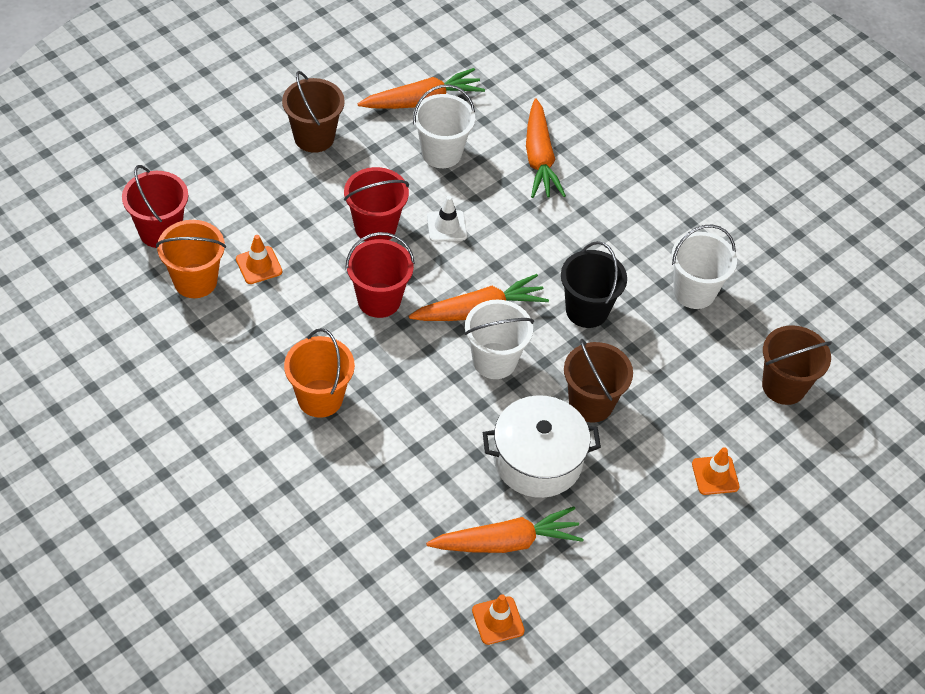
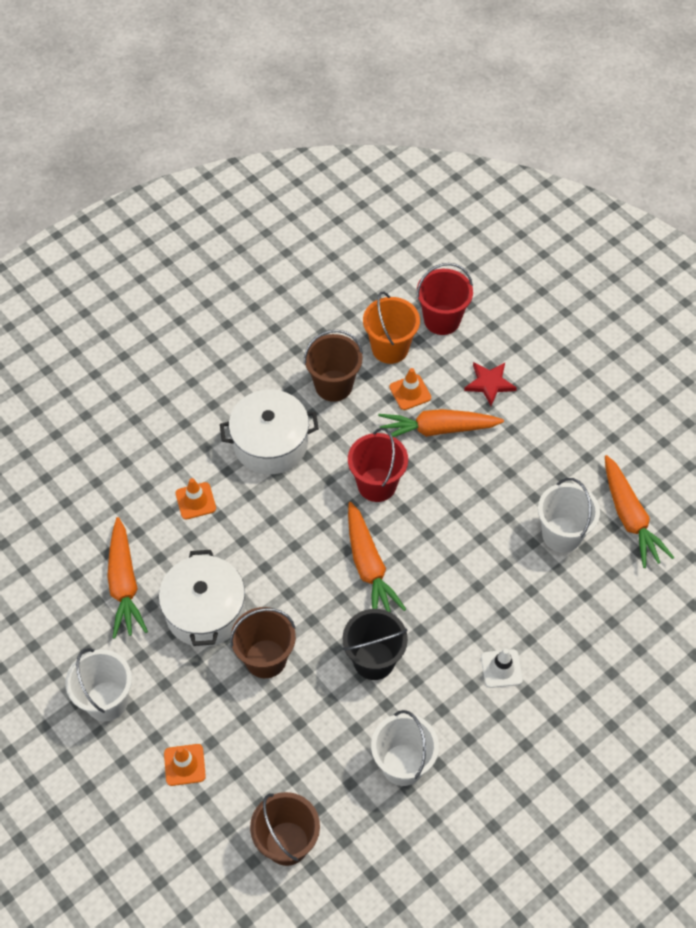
camera: 95 degrees right, 5 degrees up
brown bucket [282,71,345,153] -> brown bucket moved to [304,330,363,402]
orange bucket [284,328,355,418] -> white pot [220,389,319,474]
red bucket [344,167,409,242] -> none
white traffic cone [427,196,467,242] -> white traffic cone moved to [481,649,523,688]
white bucket [464,300,534,379] -> white bucket moved to [65,648,132,721]
orange traffic cone [472,594,525,645] -> orange traffic cone moved to [175,478,216,520]
orange carrot [526,99,566,198] -> orange carrot moved to [378,409,504,437]
none -> red star [464,362,517,406]

